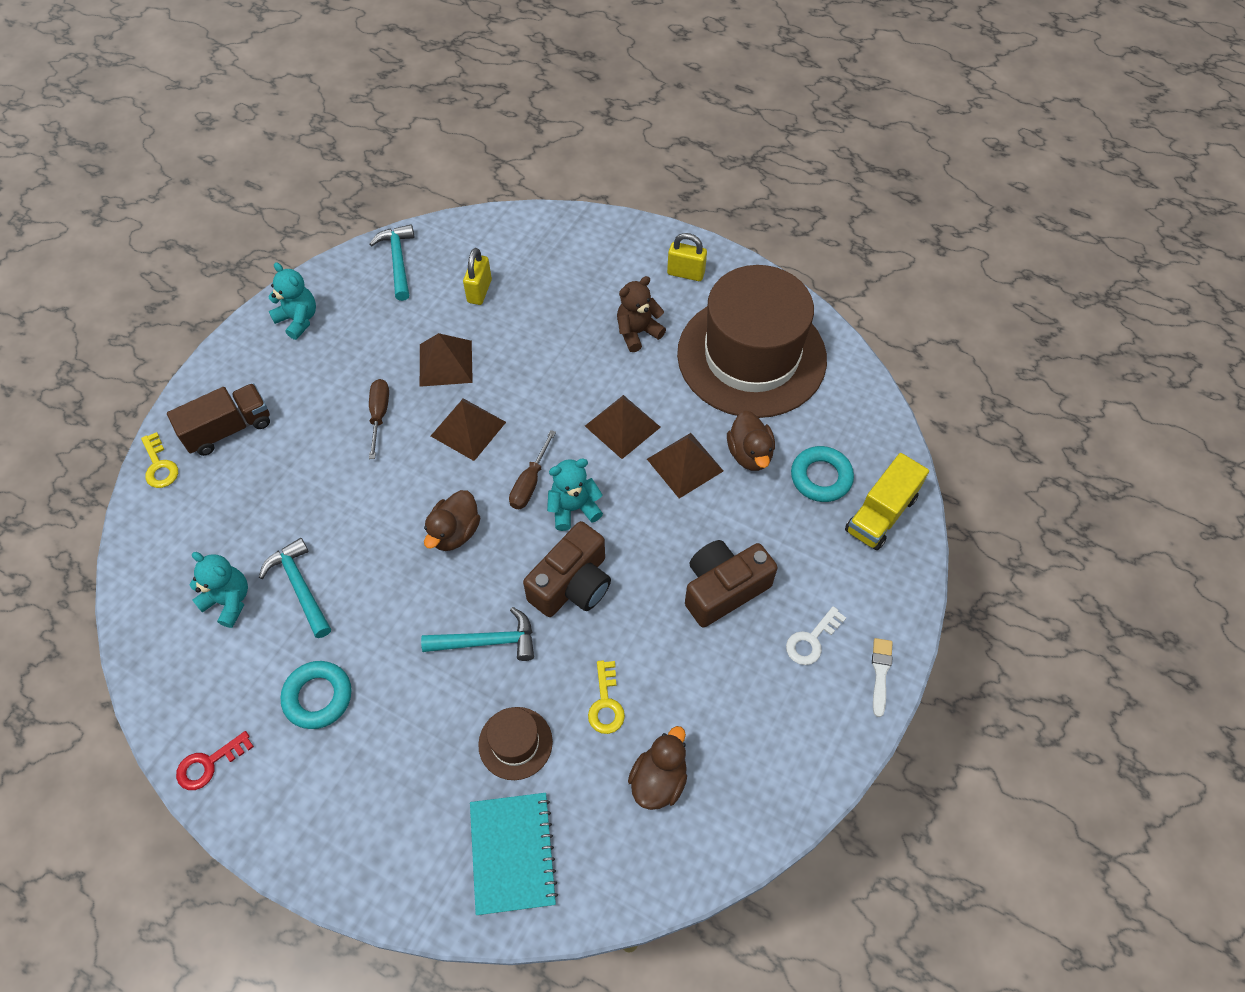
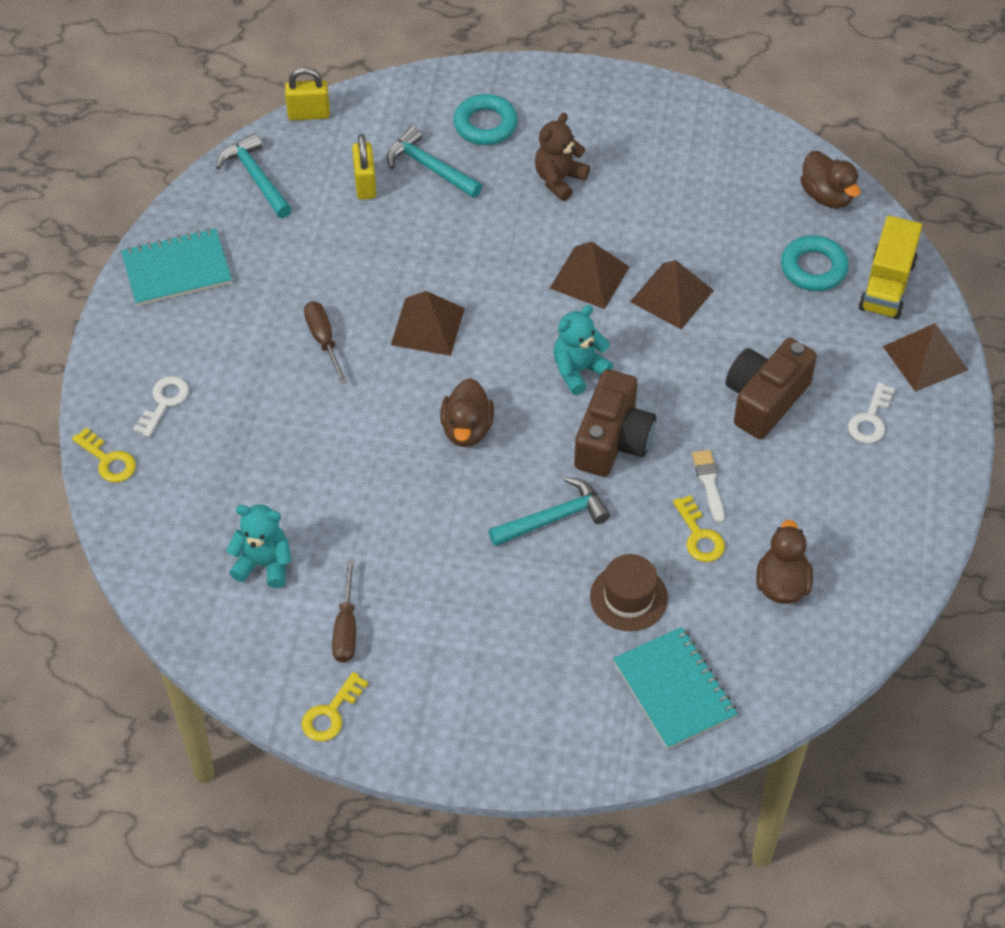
camera: 20 degrees left, 5 degrees down
brown truck [167,383,270,456] -> white key [133,376,189,437]
red key [176,731,254,790] -> yellow key [302,672,369,741]
turquoise hammer [259,538,331,638] -> turquoise hammer moved to [387,126,482,198]
turquoise teddy bear [268,262,316,340] -> turquoise notebook [121,228,232,306]
turquoise ring [280,661,352,729] -> turquoise ring moved to [454,94,518,145]
brown pyramid [420,333,473,387] -> brown pyramid moved to [883,323,968,392]
brown screwdriver [509,430,556,509] -> brown screwdriver moved to [332,560,356,663]
yellow padlock [667,233,707,281] -> yellow padlock moved to [285,67,330,120]
brown hat [677,265,827,418] -> none
brown duck [727,411,775,471] -> brown duck moved to [800,151,860,208]
white brush [872,638,893,717] -> white brush moved to [692,450,725,523]

